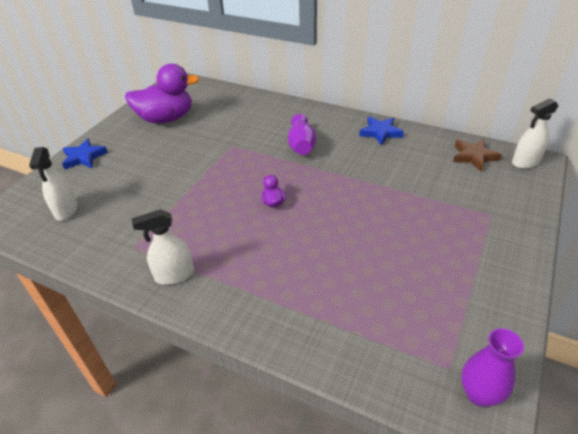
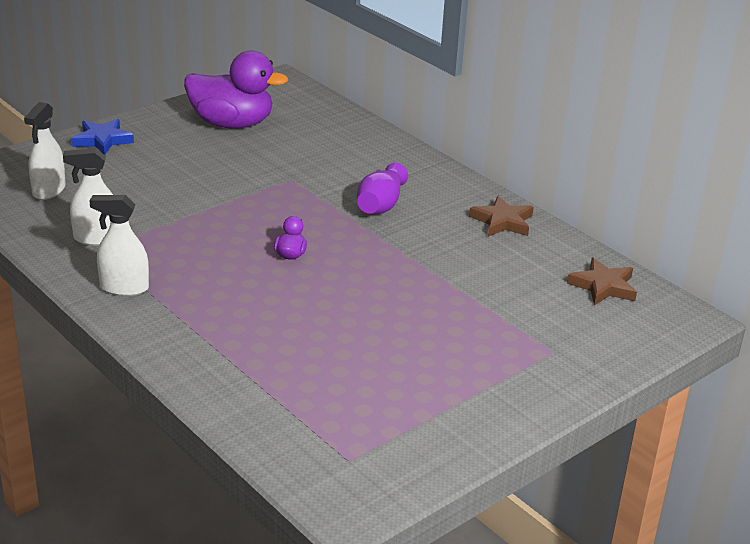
camera: 20 degrees right, 10 degrees down
blue star [359,117,404,146] -> brown star [469,195,534,237]
purple vase [461,328,524,407] -> none
white spray bottle [512,99,558,169] -> white spray bottle moved to [63,148,113,246]

